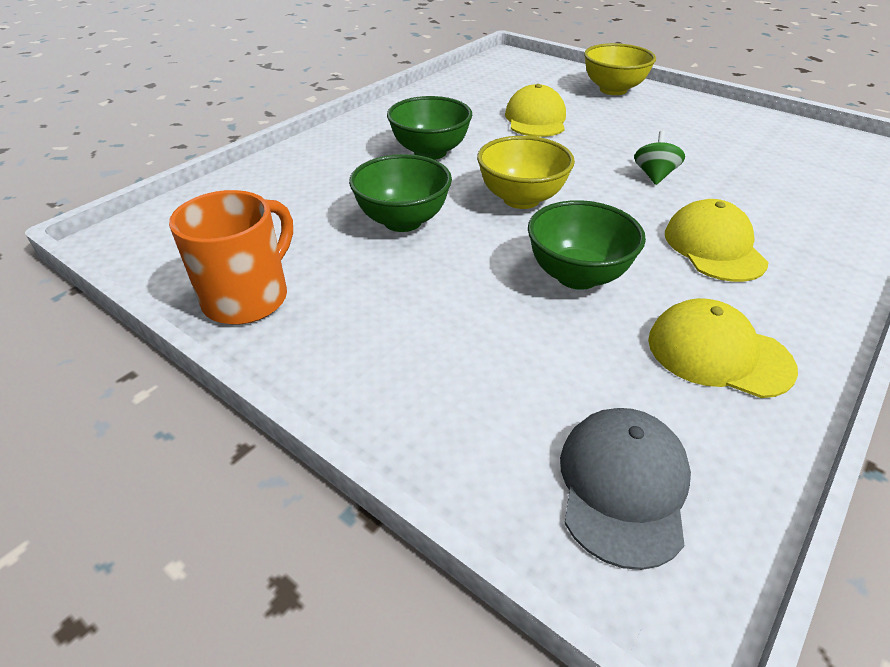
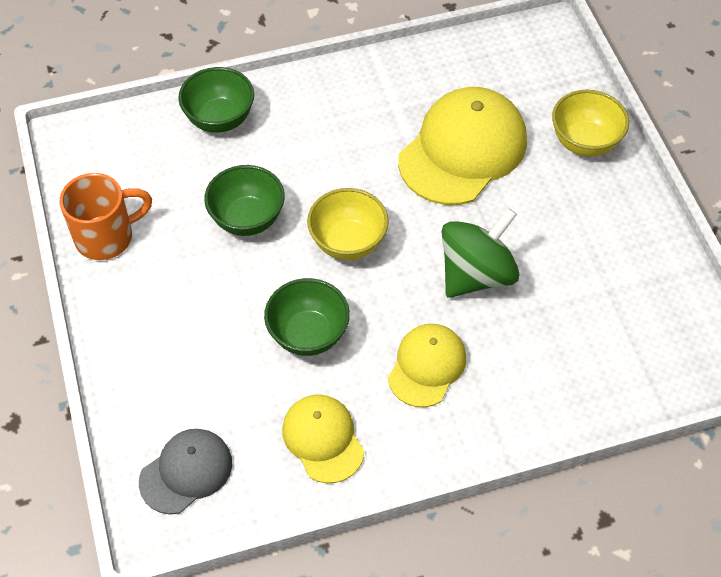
camera: 35 degrees right, 15 degrees up
green bowl [387,96,472,160] -> green bowl moved to [178,67,254,133]
yellow cap [505,84,566,137] -> yellow cap [398,87,527,205], size x1.74
green spinning top [634,131,685,185] -> green spinning top [441,208,520,298], size x2.07

